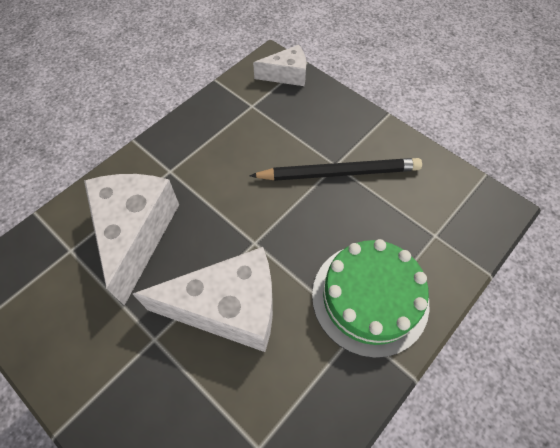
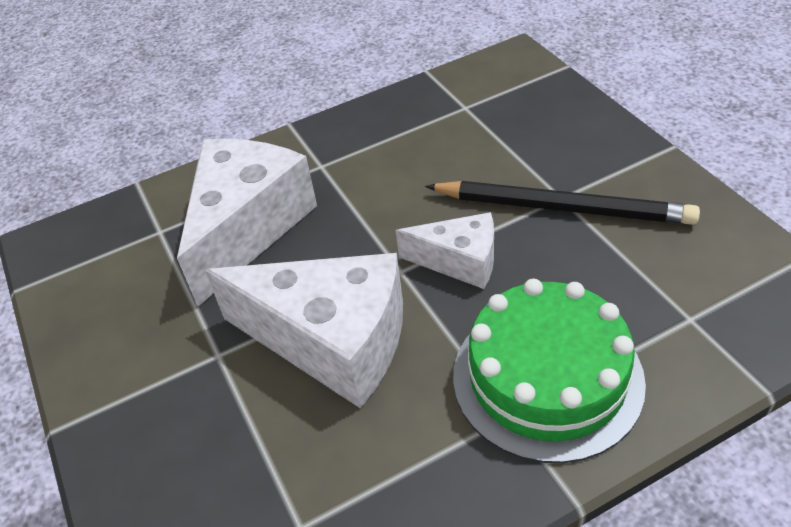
camera: 25 degrees right, 15 degrees down
white cheese [253,45,306,86] -> white cheese moved to [396,212,494,289]

